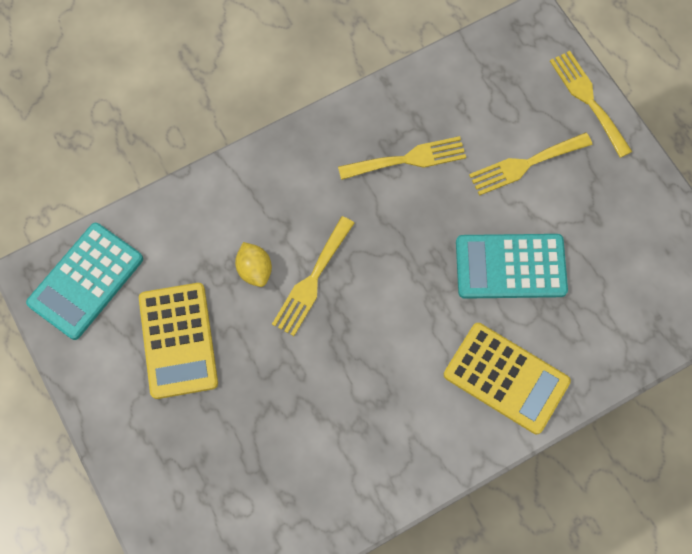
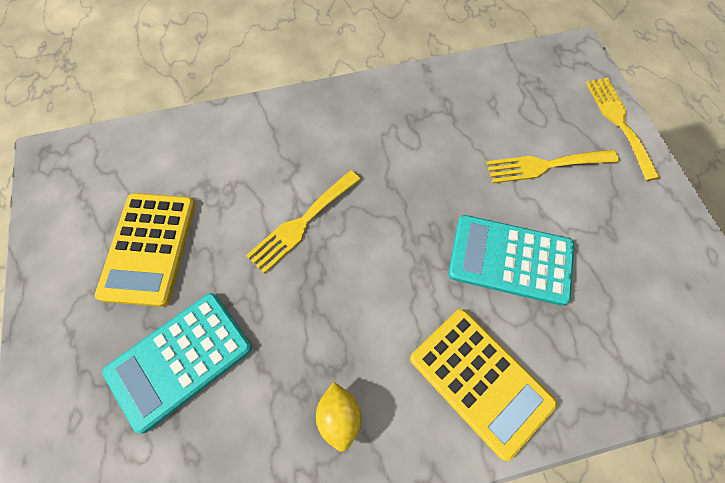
camera: 15 degrees right, 5 degrees down
turquoise calculator [26,223,143,340] -> turquoise calculator moved to [102,293,252,433]
yellow lemon [235,242,272,287] -> yellow lemon moved to [316,382,361,452]
yellow fork [338,136,466,180] -> none

